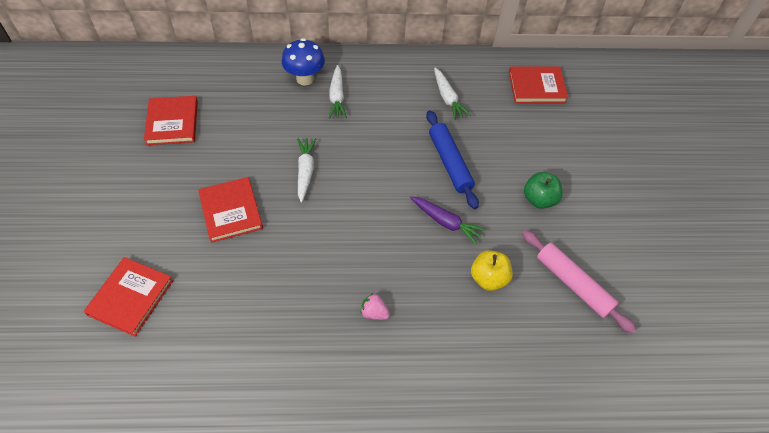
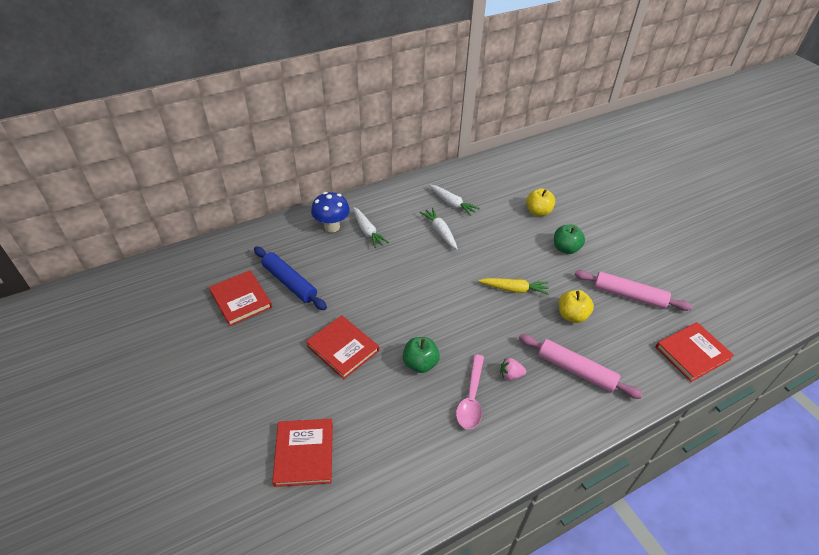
camera: 25 degrees left, 10 degrees down
white carrot [297,138,316,202] -> white carrot moved to [420,208,458,249]
purple carrot [410,196,486,244] -> yellow carrot [479,278,549,295]
blue rolling pin [426,110,479,209] -> blue rolling pin moved to [254,246,327,310]
red book [509,66,568,103] -> red book moved to [656,322,734,382]
none -> green apple [403,337,440,373]
none -> pink spoon [456,354,484,429]
none -> pink rolling pin [519,334,643,399]
none -> yellow apple [526,188,555,216]

